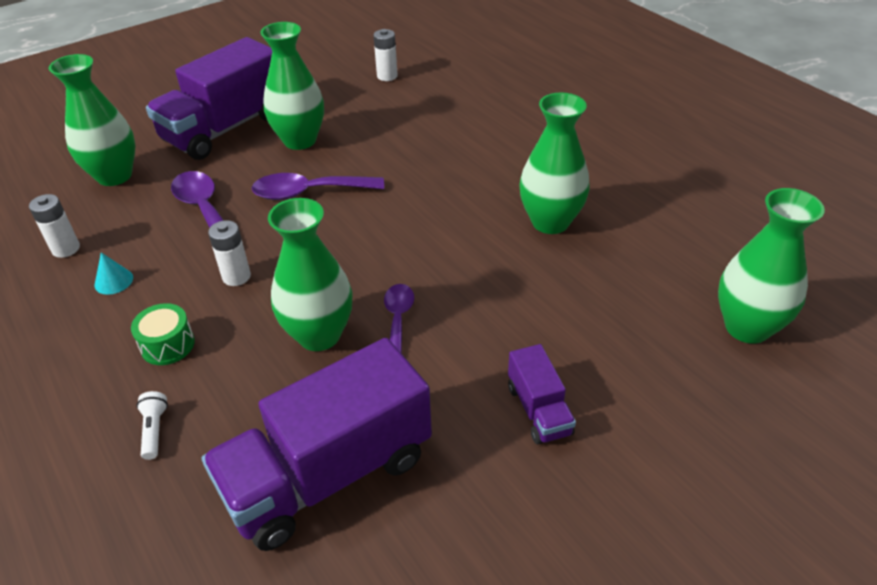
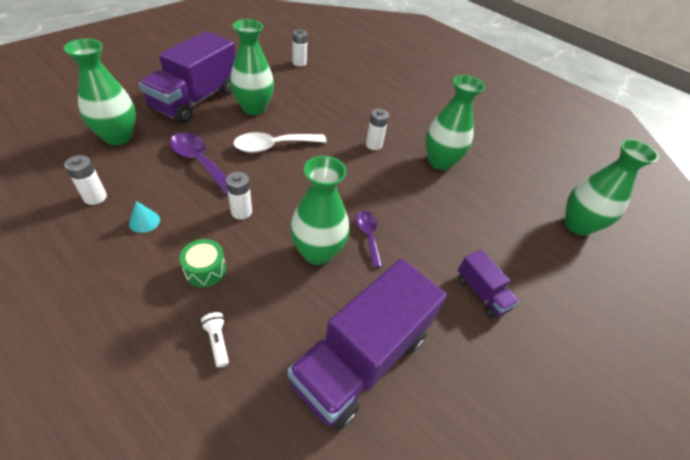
camera: 20 degrees left, 5 degrees up
purple spoon [252,173,384,200] -> white spoon [233,132,327,153]
none -> white battery [366,109,389,150]

